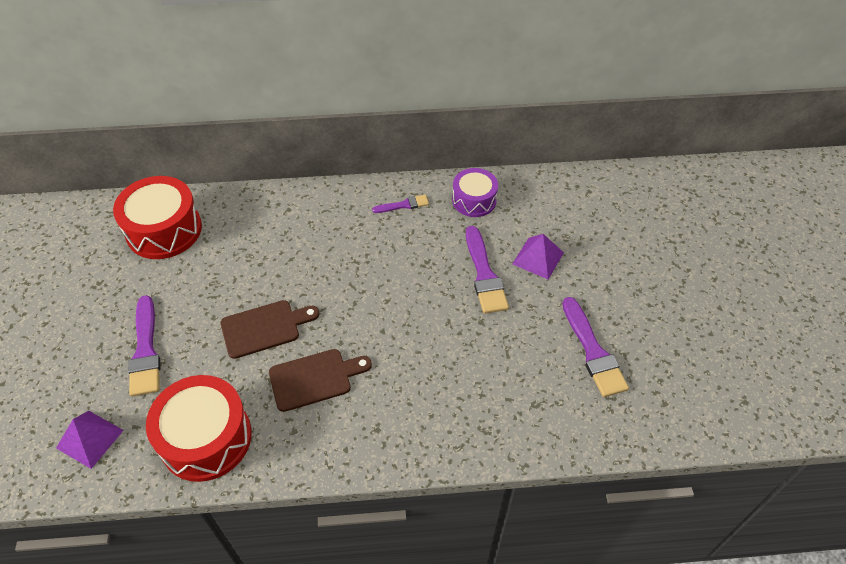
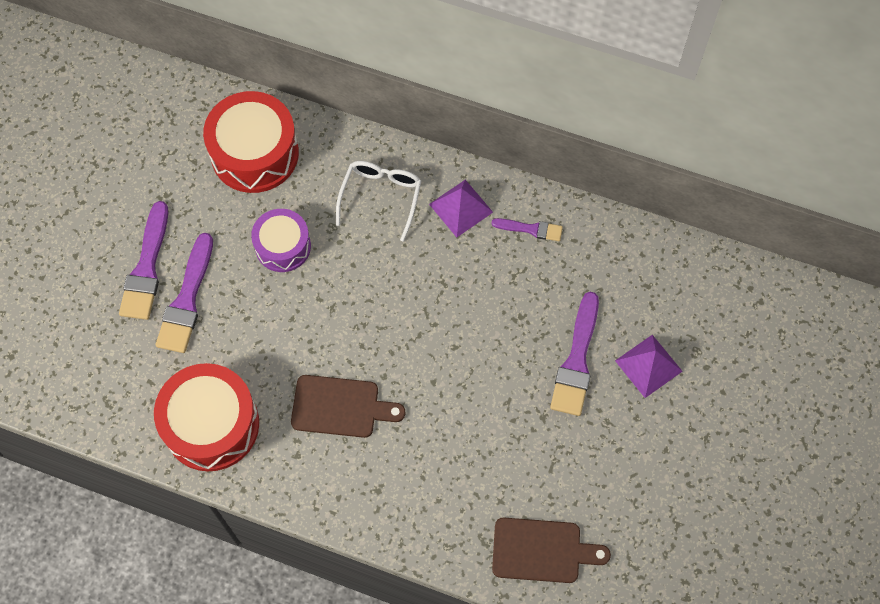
camera: 25 degrees right, 15 degrees up
purple pyramid [56,411,124,469] -> purple pyramid moved to [429,180,493,237]
brown cutting board [221,300,319,359] -> brown cutting board moved to [492,518,611,583]
purple drum [452,168,498,217] -> purple drum moved to [251,209,311,272]
purple brush [562,297,629,397] -> purple brush moved to [119,201,168,320]
none -> white glasses [336,161,422,242]

